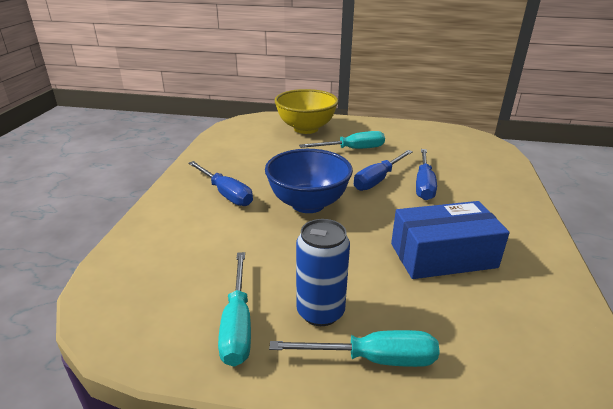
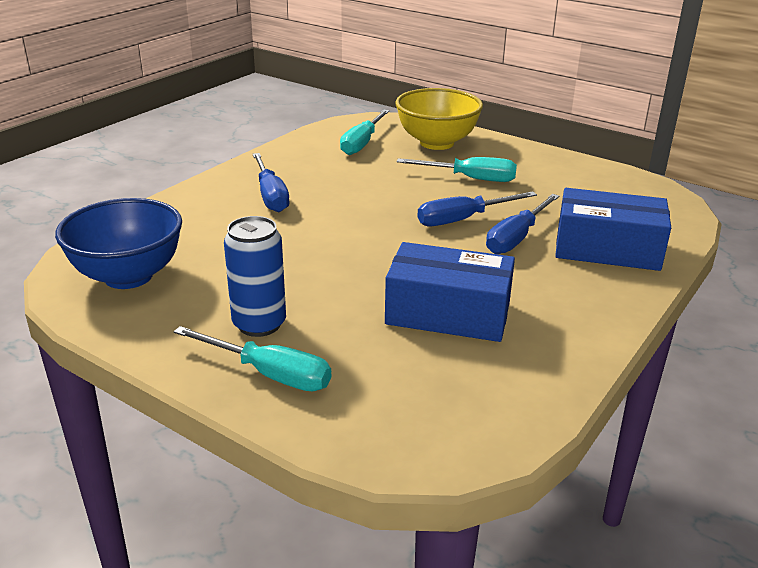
camera: 25 degrees right, 0 degrees up
turquoise screwdriver [218,252,251,367] -> turquoise screwdriver moved to [340,110,389,155]
blue bowl [265,149,353,213] -> blue bowl moved to [55,198,182,289]
none -> blue box [555,188,671,271]

